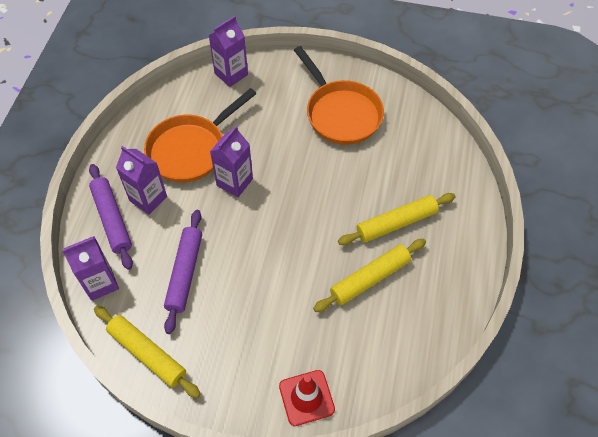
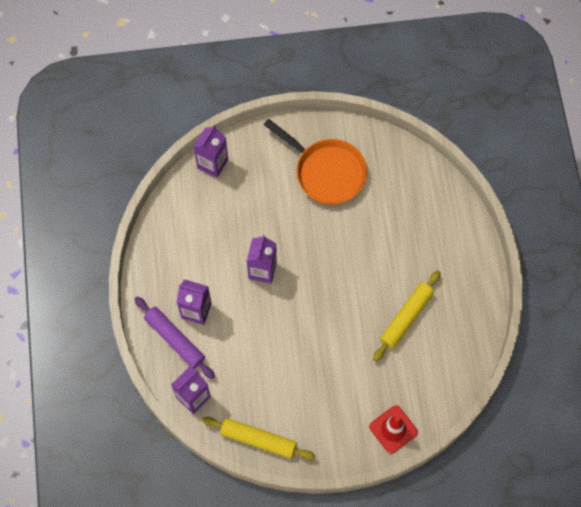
camera: 20 degrees left, 10 degrees up
orange pan [144,88,257,182] -> none
purple rolling pin [164,210,202,334] -> none
yellow rolling pin [338,193,456,245] -> none

